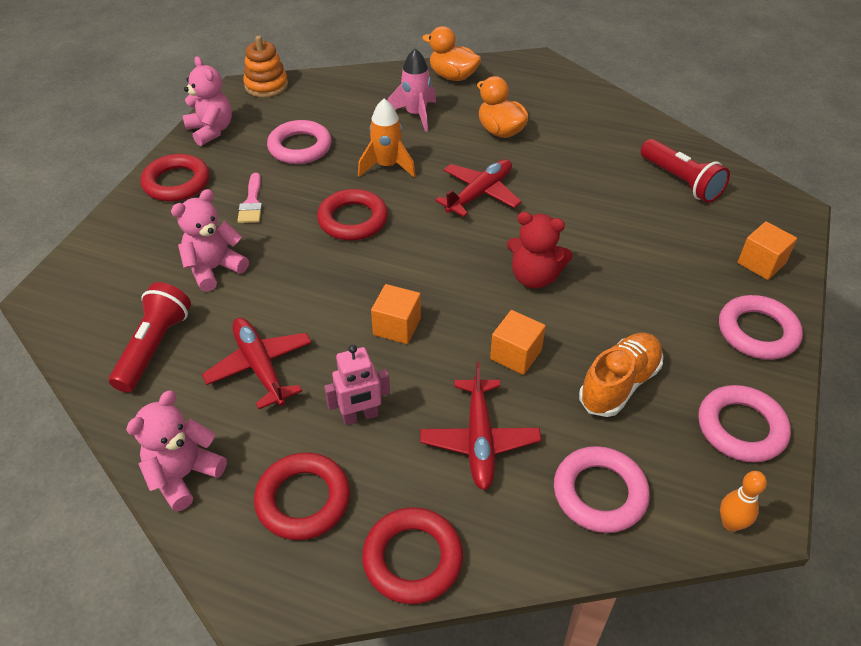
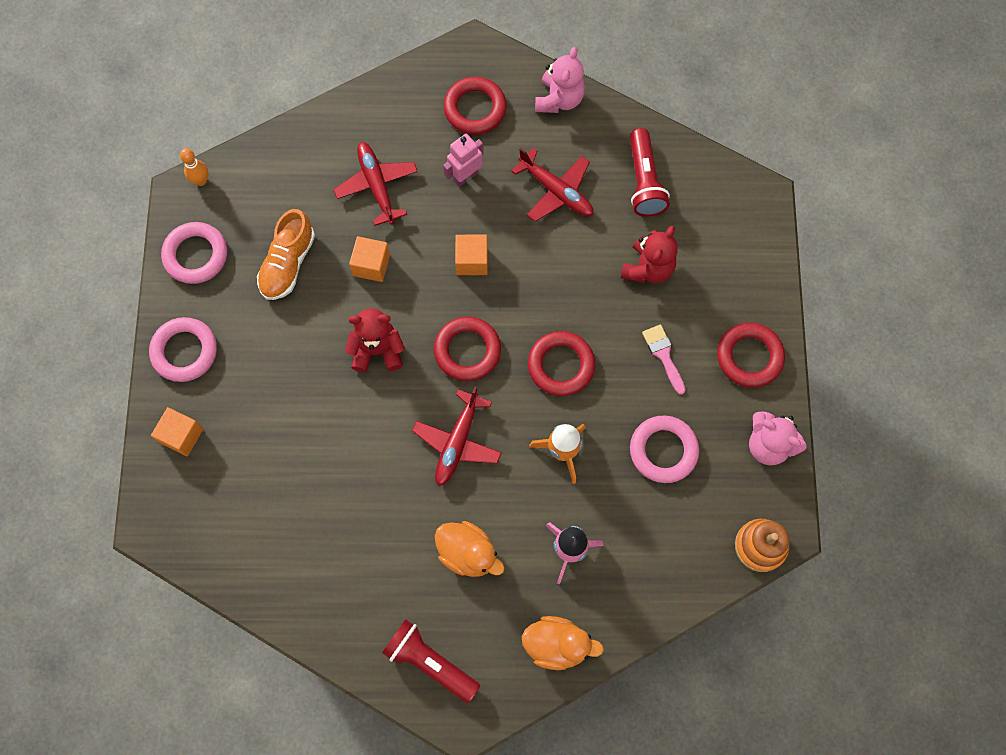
camera: 160 degrees right, 25 degrees up
pink teddy bear [171,189,249,292] -> red teddy bear [621,226,678,283]
red ring [362,507,463,604] -> red ring moved to [434,317,501,381]
pink ring [554,446,650,533] -> none
red flashlight [641,139,730,203] -> red flashlight moved to [382,619,480,703]

